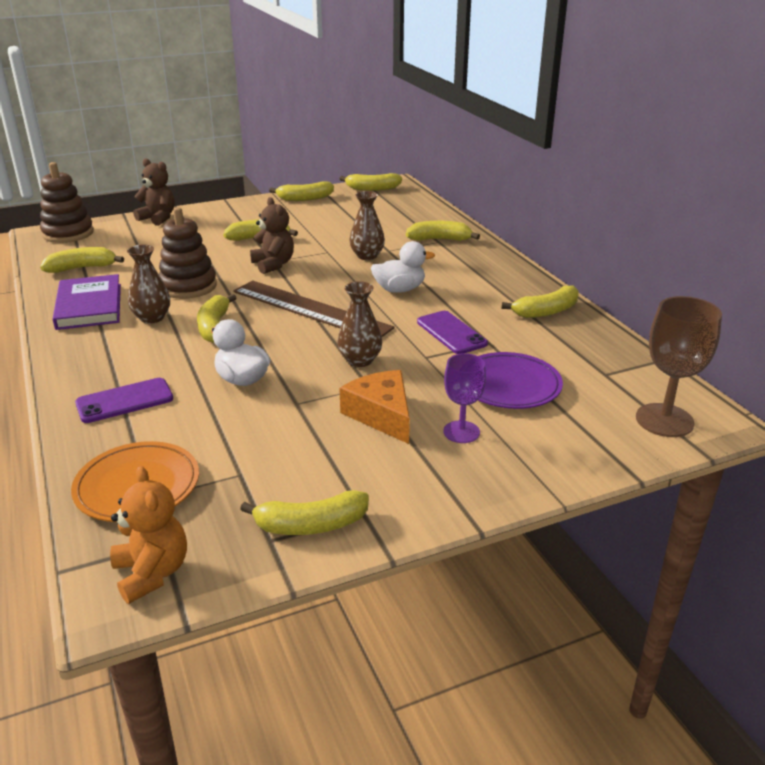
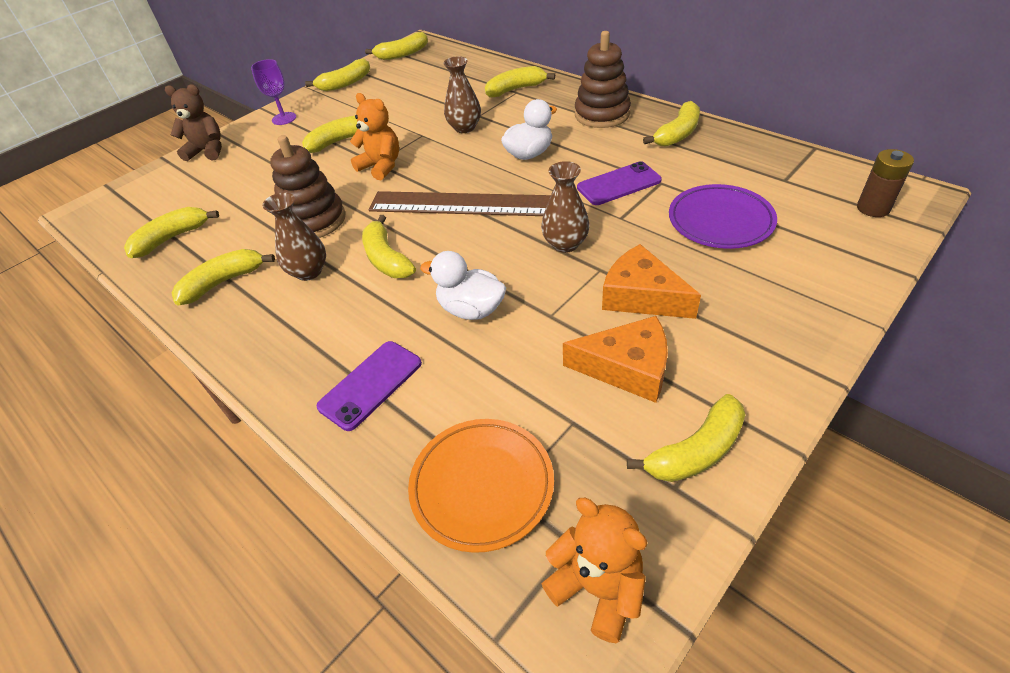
camera: 20 degrees left, 15 degrees up
brown stacking toy [40,162,94,243] -> brown stacking toy moved to [575,31,631,128]
purple book [53,274,121,330] -> yellow banana [172,249,275,305]
brown teddy bear [250,197,294,274] -> orange teddy bear [350,93,399,180]
purple phone [417,311,488,354] -> purple phone turned 60 degrees counterclockwise [577,161,662,205]
purple goblet [443,353,486,443] -> purple goblet moved to [251,59,296,125]
brown goblet [636,296,722,437] -> brown battery [857,149,914,217]
none -> orange cheese [563,316,668,403]

